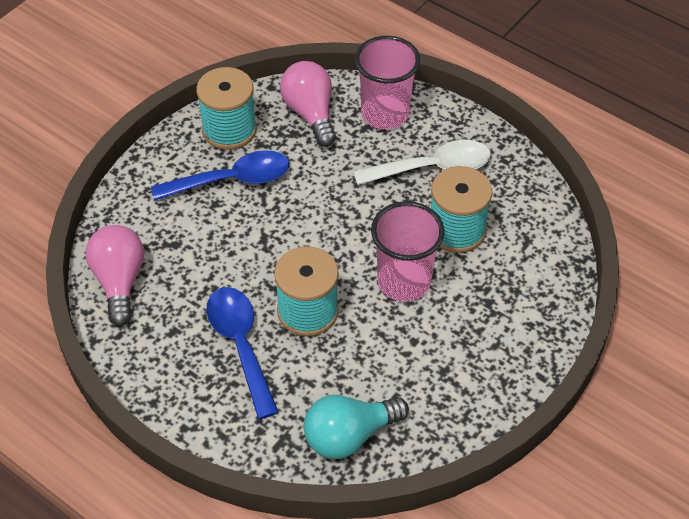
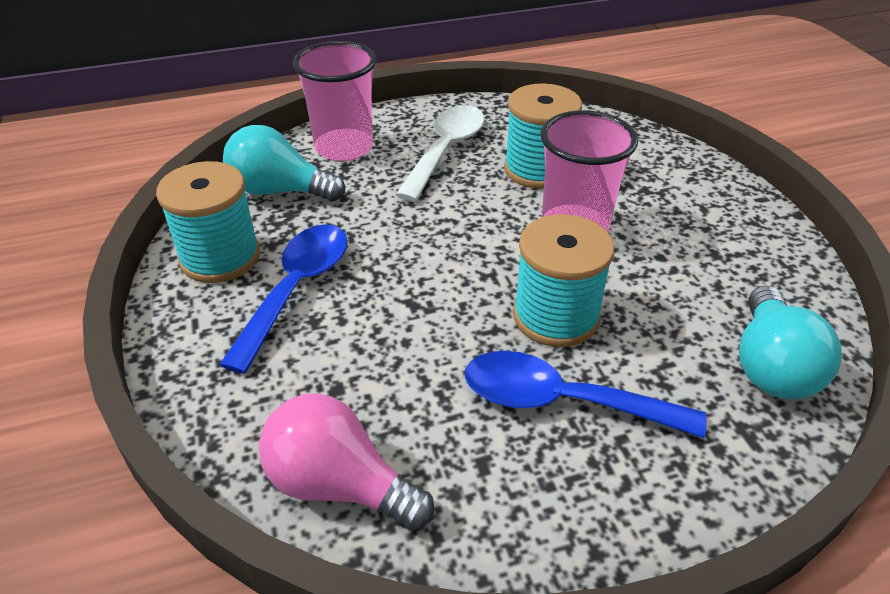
camera: 55 degrees left, 10 degrees down
pink light bulb [280,61,336,147] -> turquoise light bulb [223,125,345,201]

